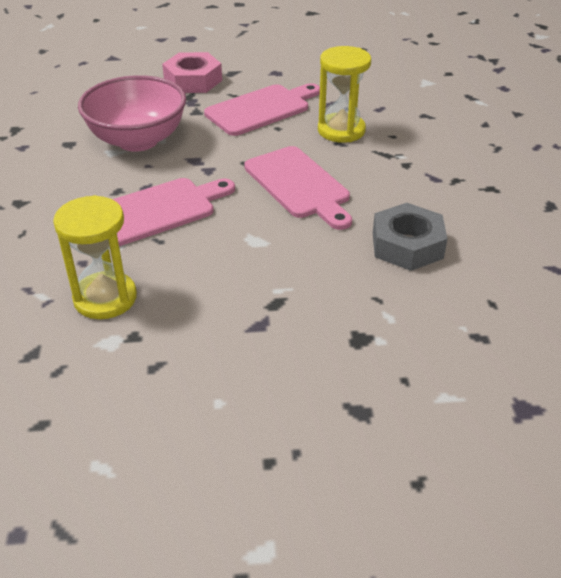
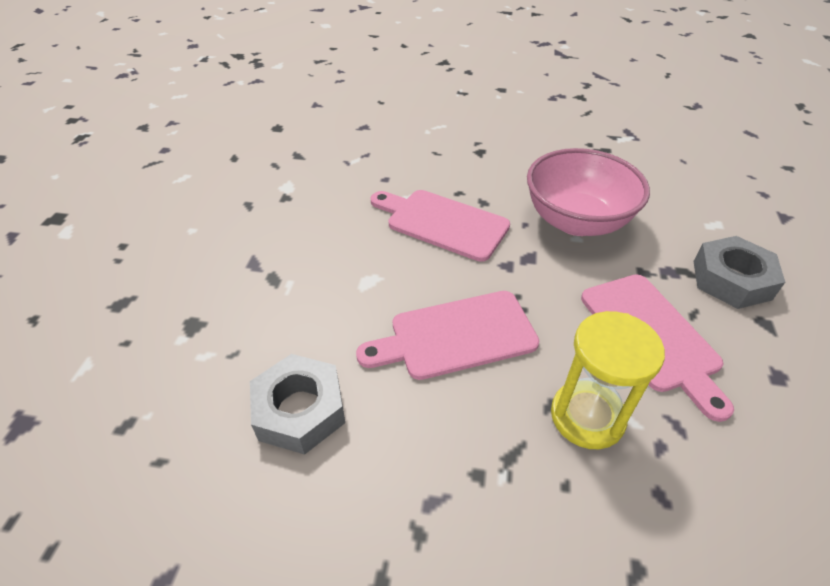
camera: 105 degrees right, 5 degrees up
yellow hourglass [53,195,137,319] -> none
pink cutting board [112,178,235,246] -> pink cutting board turned 135 degrees clockwise [371,190,510,262]
pink nut [162,52,222,93] -> grey nut [693,236,785,309]

